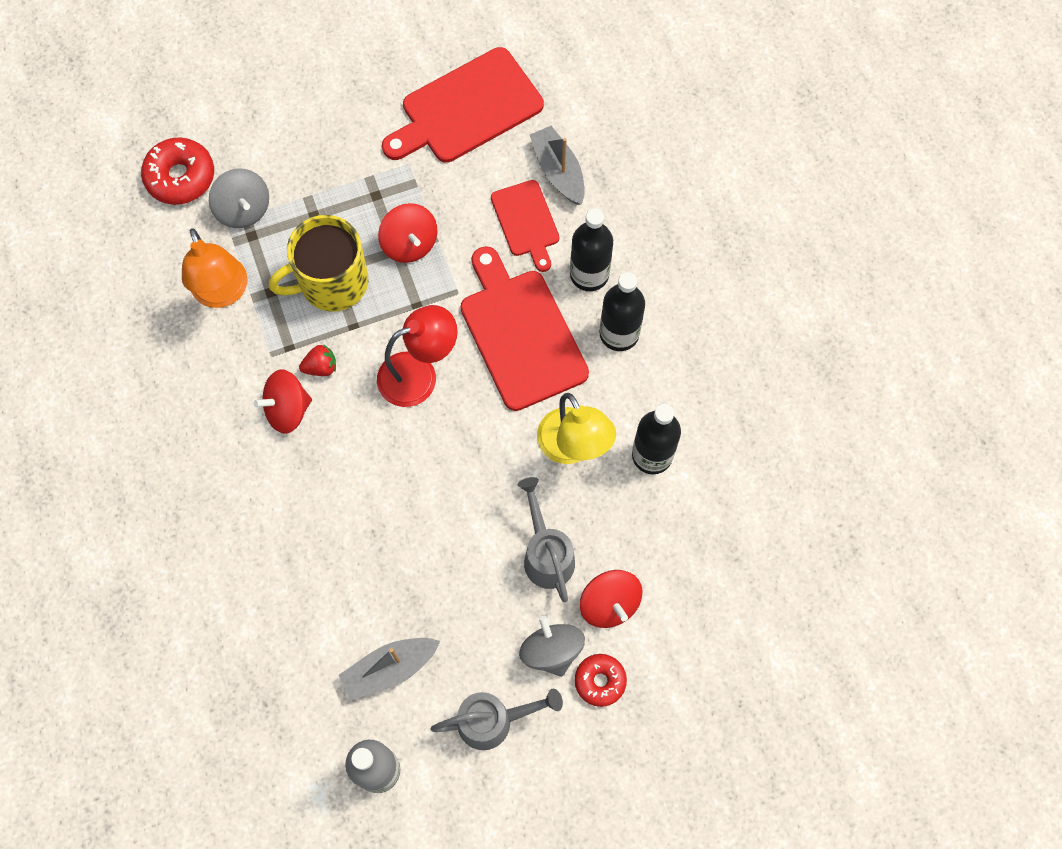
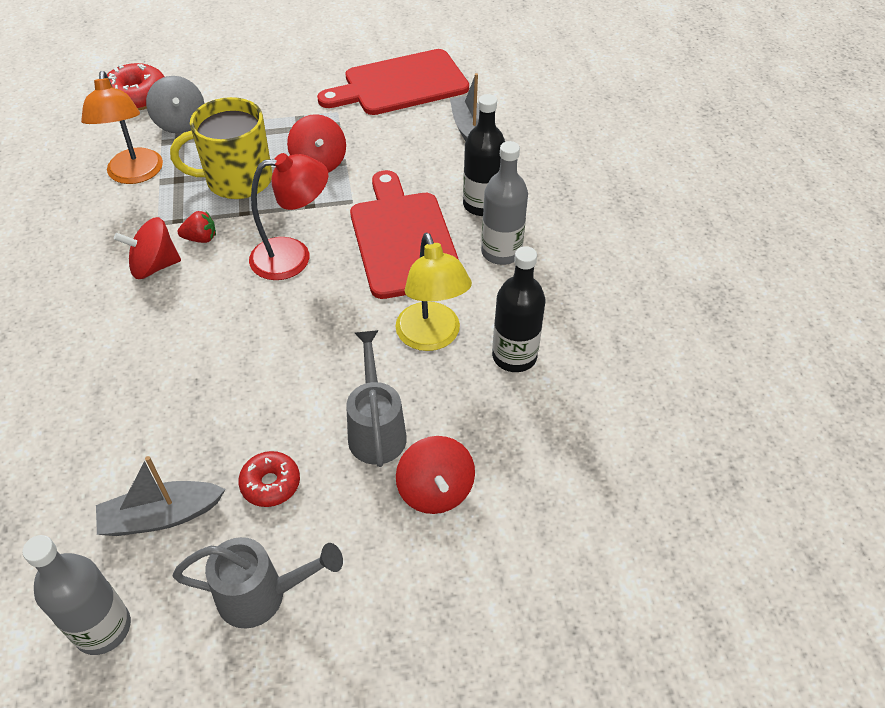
camera: 10 degrees right, 20 degrees down
red cutting board [491,180,560,272] -> none
grey spinning top [519,616,585,677] -> none
red donut [575,654,627,707] -> red donut moved to [238,451,300,507]
black bottle [600,272,645,351] -> grey bottle [481,141,528,265]

